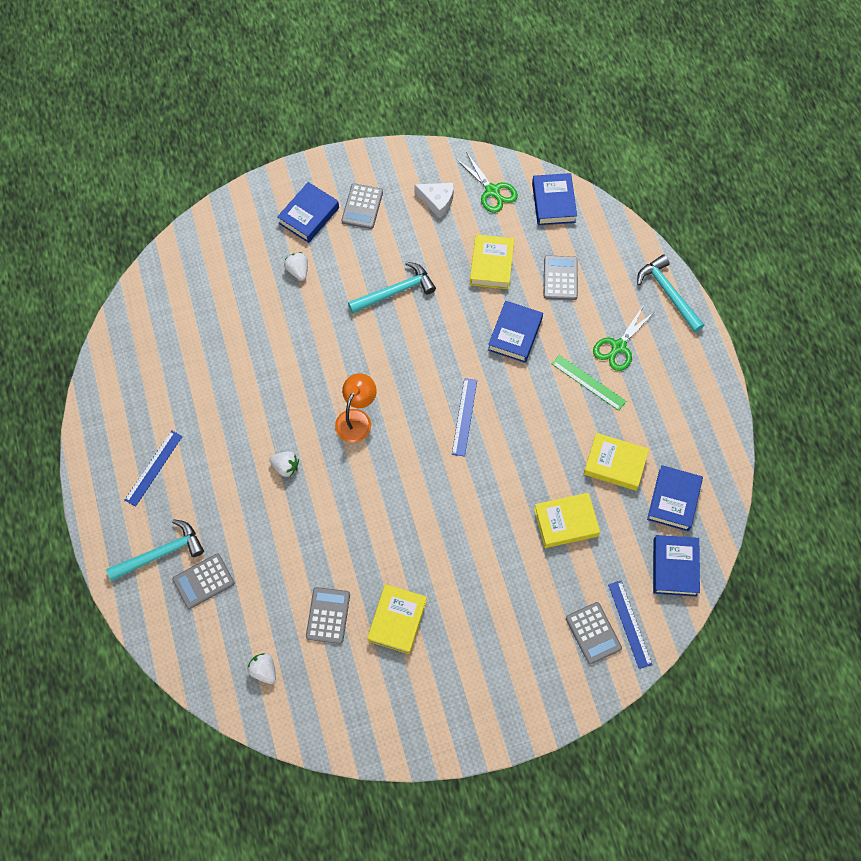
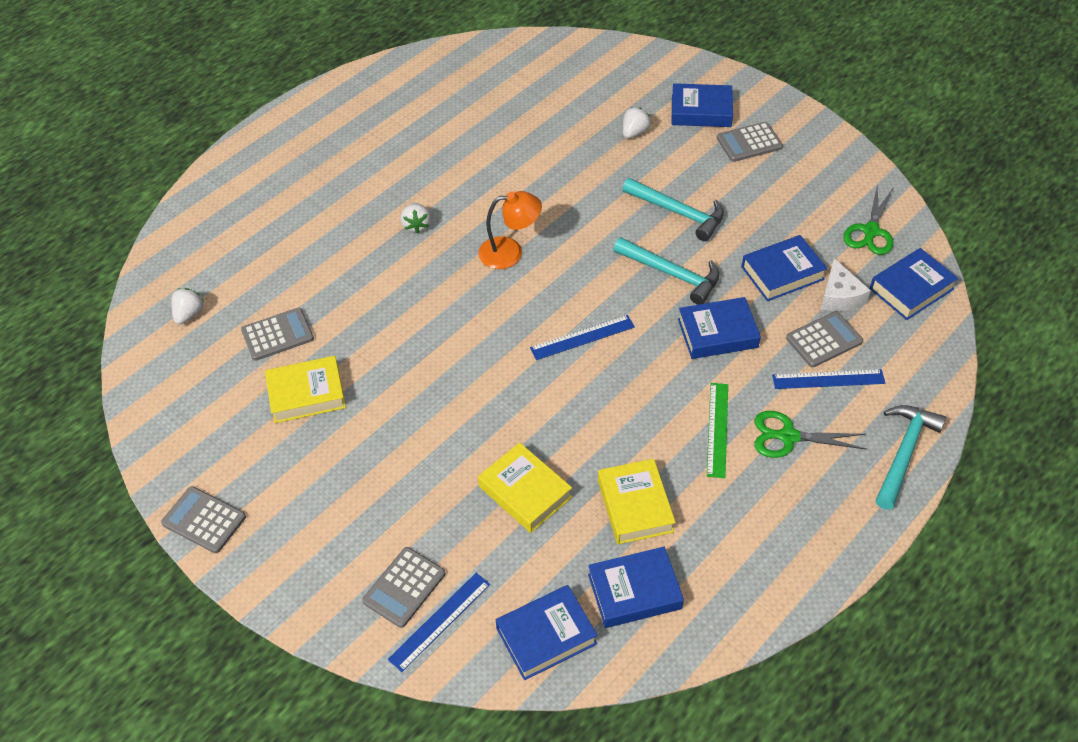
camera: 60 degrees right, 15 degrees down
turquoise hammer [106,519,204,581] -> turquoise hammer moved to [613,237,719,305]
blue ruler [125,430,183,506] -> blue ruler moved to [772,369,885,389]
grey calculator [172,553,235,609] -> grey calculator moved to [161,486,246,553]
white cheese [414,183,454,218] -> white cheese moved to [821,258,871,311]
yellow book [470,234,514,289] -> blue book [742,235,827,301]

